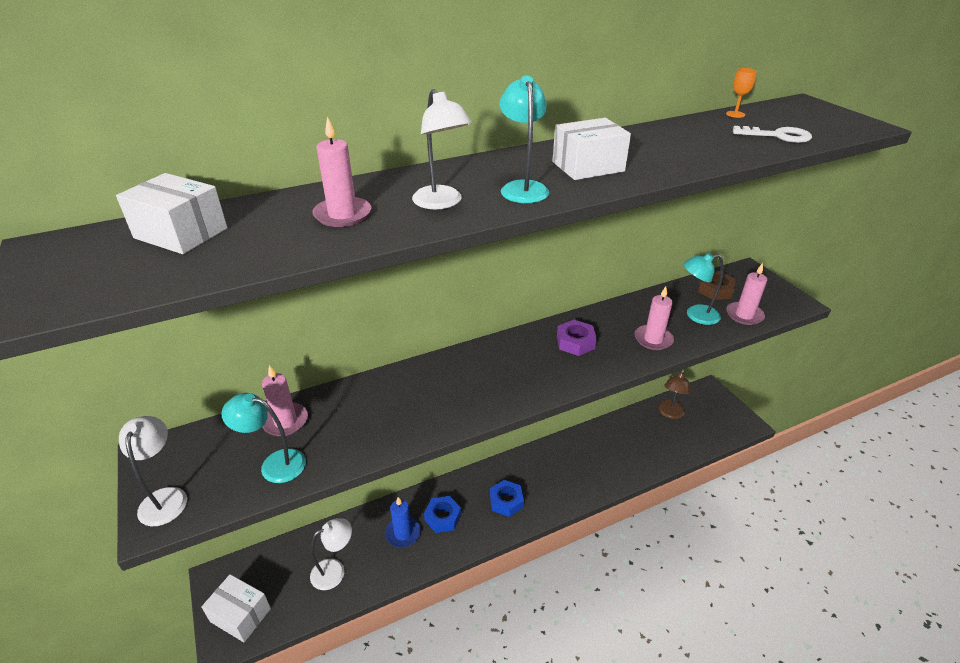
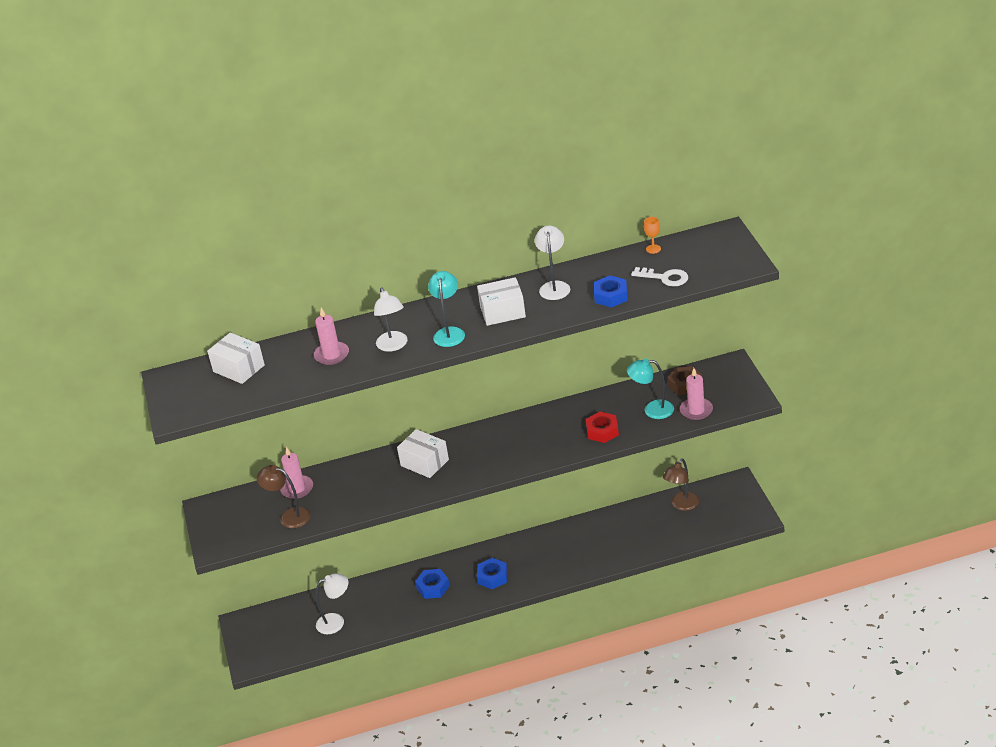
camera: 15 degrees right, 0 degrees up
white lamp [119,416,187,526] -> white lamp moved to [535,226,570,300]
white box [201,574,271,642] -> white box moved to [397,429,449,478]
turquoise lamp [221,393,306,483] -> brown lamp [257,465,311,528]
blue candle [385,497,421,548] -> none
purple nut [557,320,597,356] -> none
pink candle [635,286,674,350] -> red nut [586,412,619,443]
none -> blue nut [594,275,627,307]

